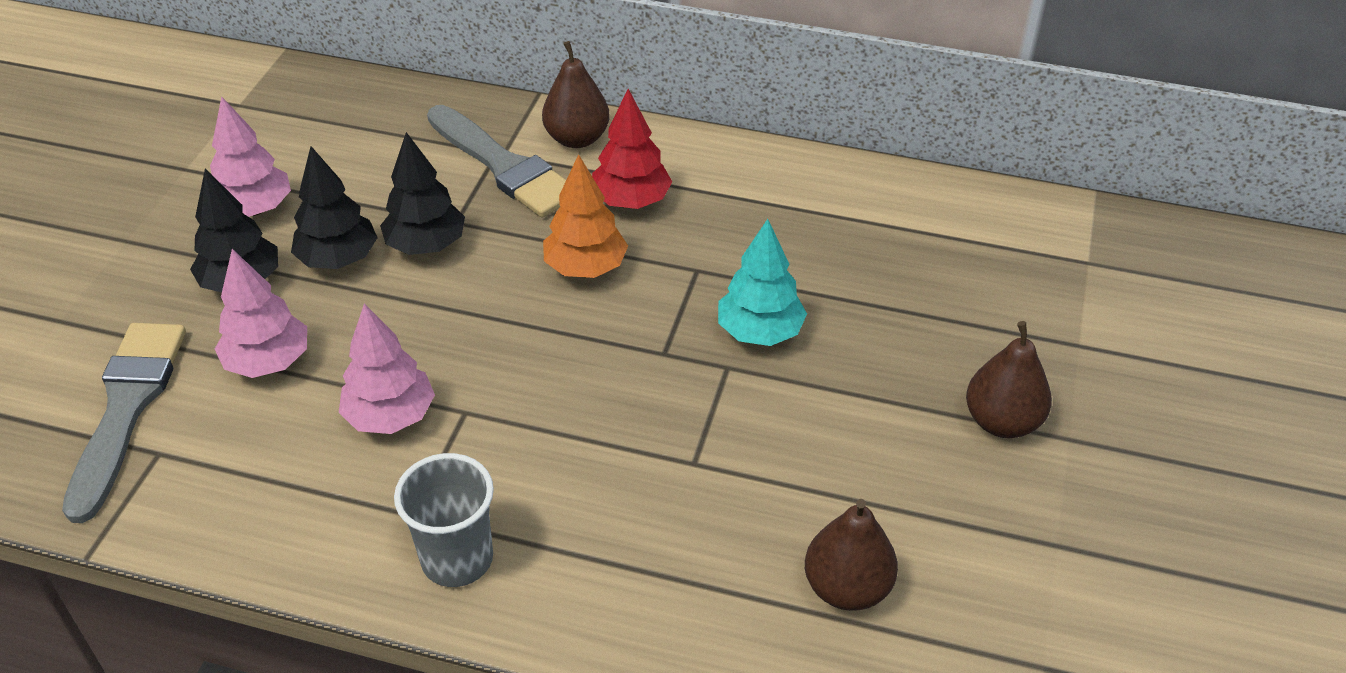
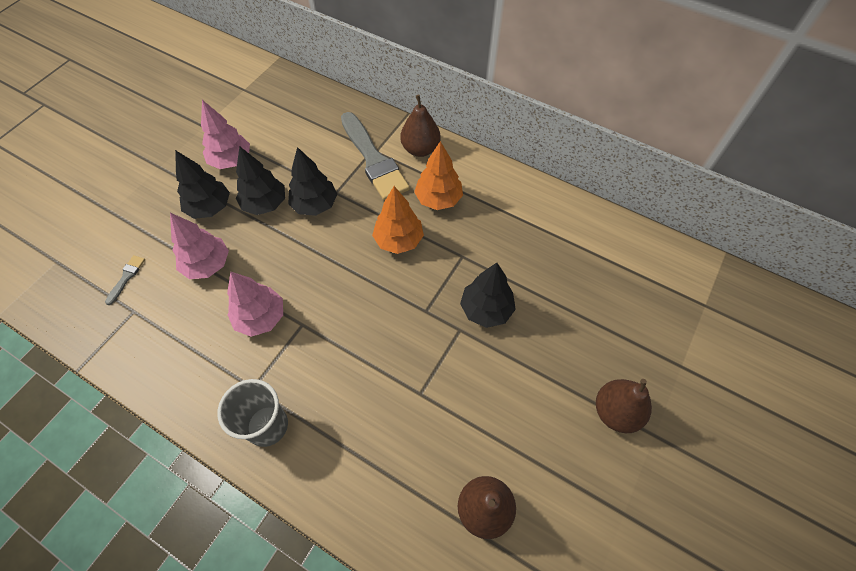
camera: 15 degrees right, 15 degrees up
grey brush [62,323,186,523] -> grey brush [105,255,145,305], size x0.41
red tree [592,89,672,209] -> orange tree [414,141,463,210]
turquoise tree [718,219,807,346] -> black tree [460,263,516,328]

